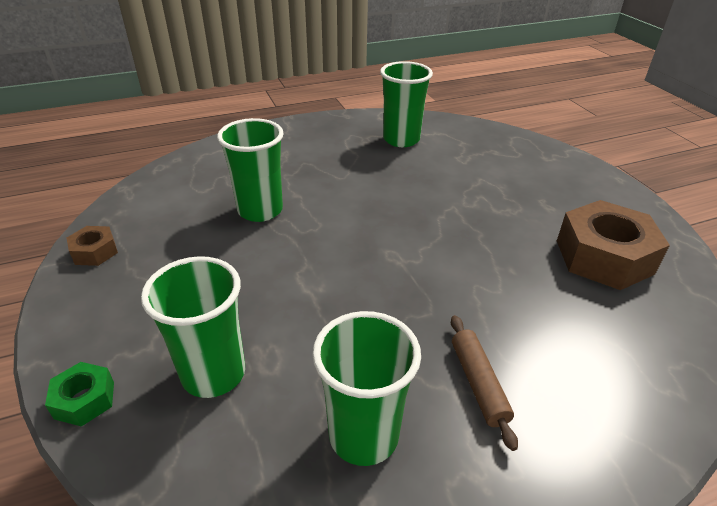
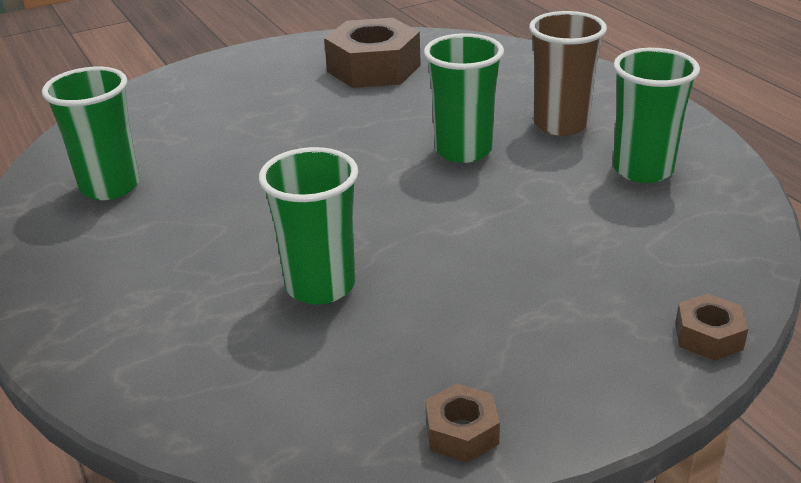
camera: 95 degrees left, 5 degrees down
green nut [45,362,114,427] -> brown nut [675,294,748,361]
green cup [141,256,245,398] -> green cup moved to [424,33,504,163]
brown rolling pin [451,315,518,451] -> brown cup [529,11,607,136]

